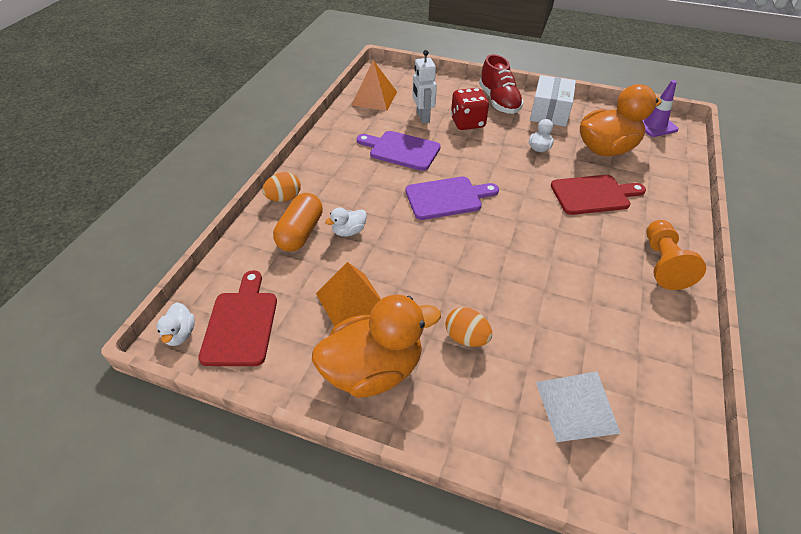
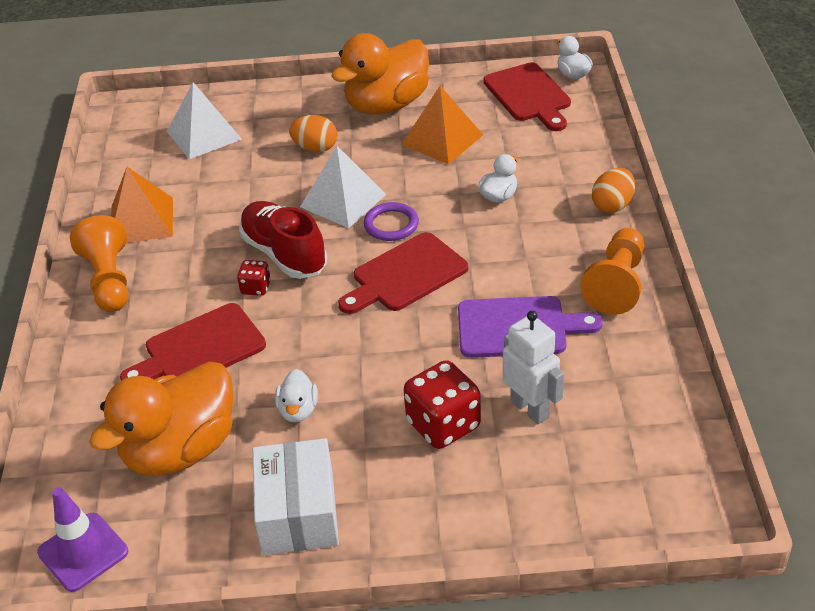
camera: 160 degrees right, 5 degrees down
orange capsule [273,193,323,252] -> none
orange pyramid [351,60,397,111] -> orange pyramid moved to [111,167,173,243]
purple cutting board [405,177,499,220] -> red cutting board [338,232,468,314]
red shoe [479,54,524,114] -> red shoe moved to [239,201,327,279]
none -> red dice [237,260,271,296]
none -> white pyramid [300,146,387,228]
none -> purple ring [364,202,419,241]
none -> orange pawn [580,228,645,315]

